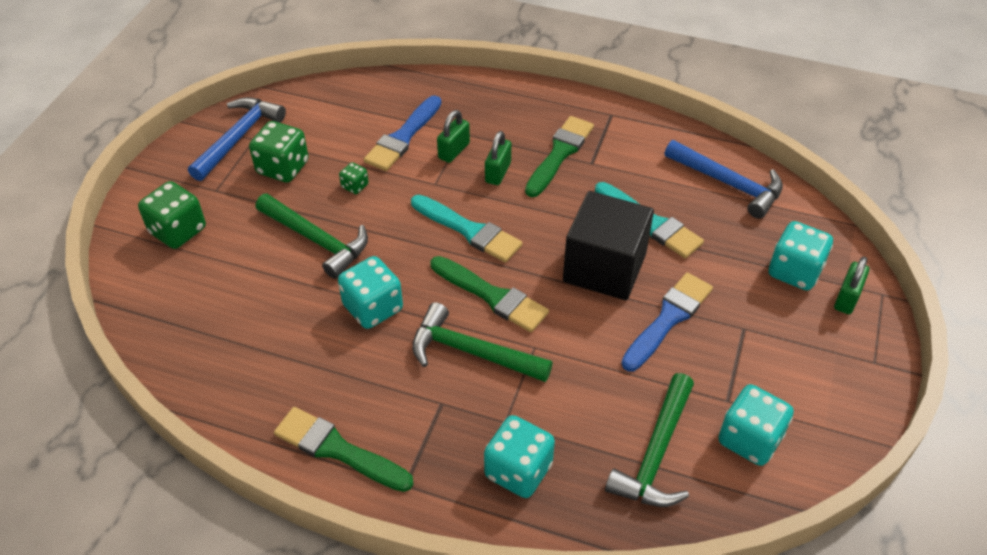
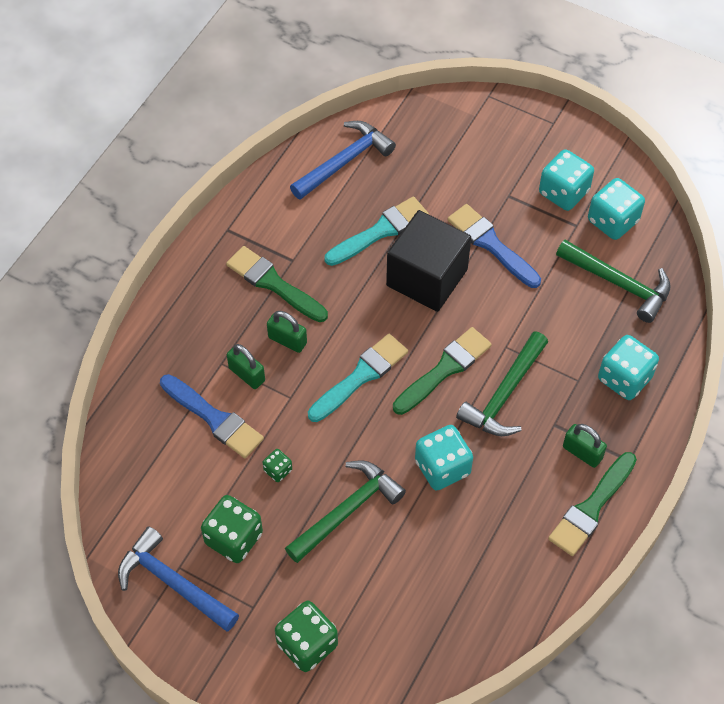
camera: 80 degrees left, 10 degrees up
turquoise dice [768,221,833,291] -> turquoise dice moved to [539,149,594,211]
green padlock [834,257,869,314] -> green padlock moved to [563,424,607,468]

